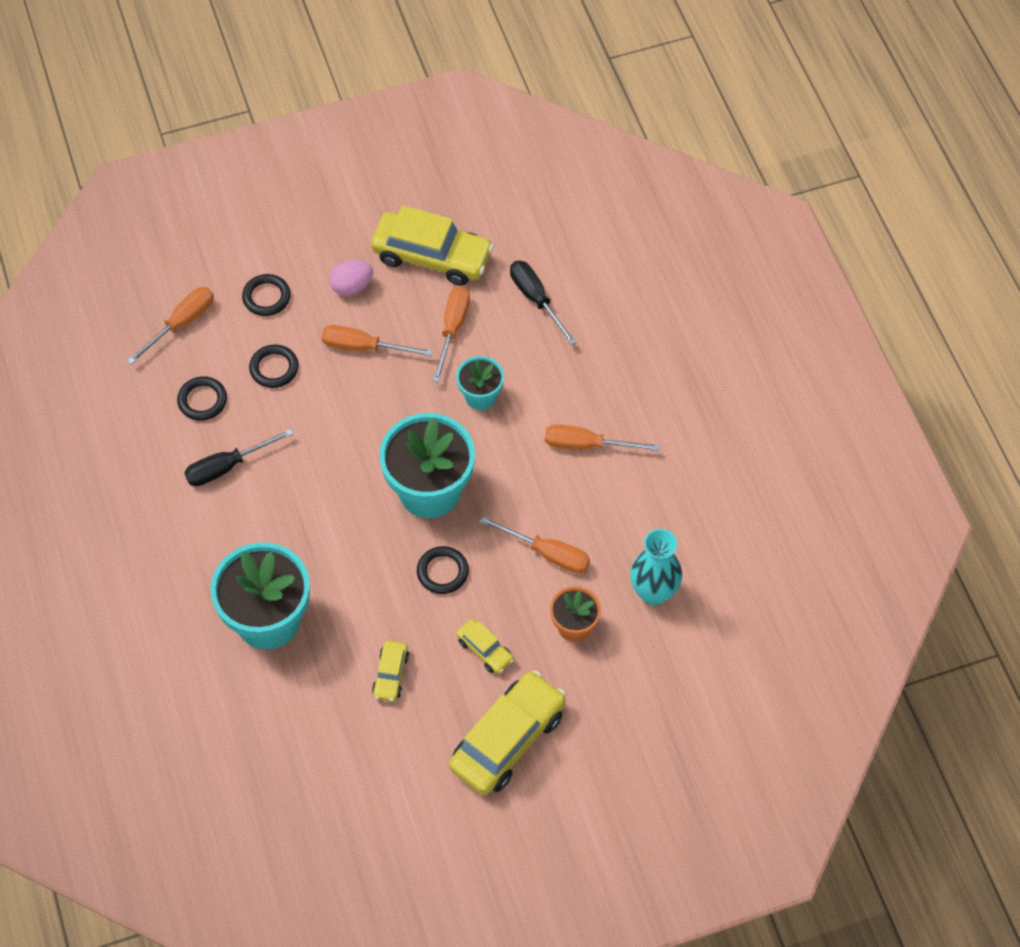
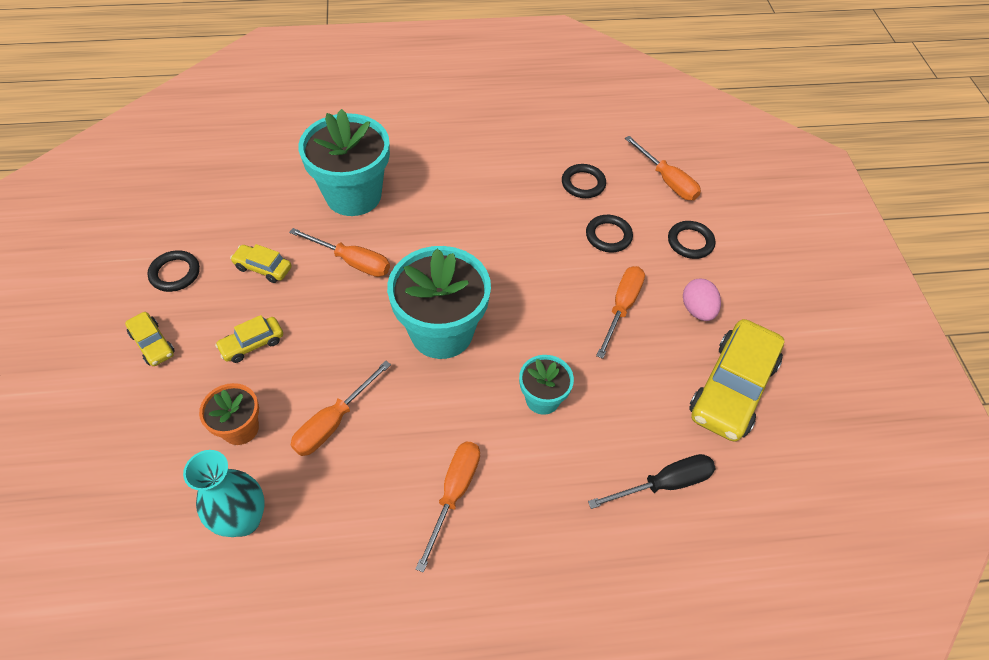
camera: 100 degrees right, 5 degrees down
black screwdriver [184,428,293,486] -> none
black ring [417,546,469,594] -> black ring moved to [147,250,200,292]
orange screwdriver [433,286,470,382] -> orange screwdriver moved to [289,228,390,277]
yellow car [449,670,566,795] -> yellow car [125,312,175,366], size x0.48

